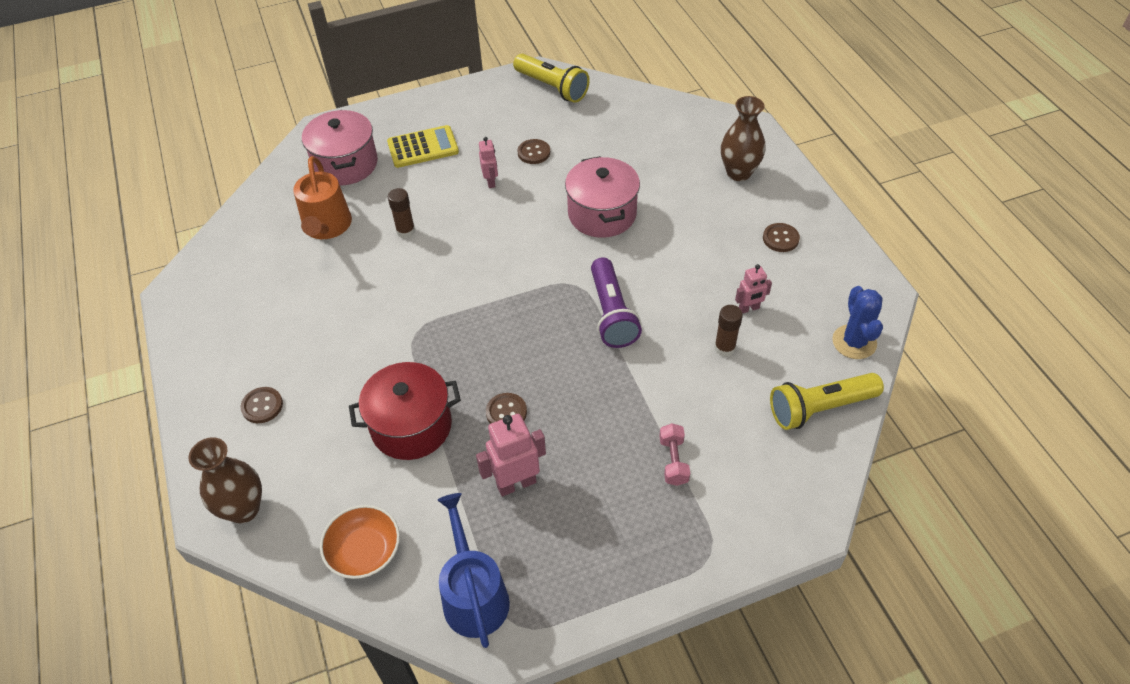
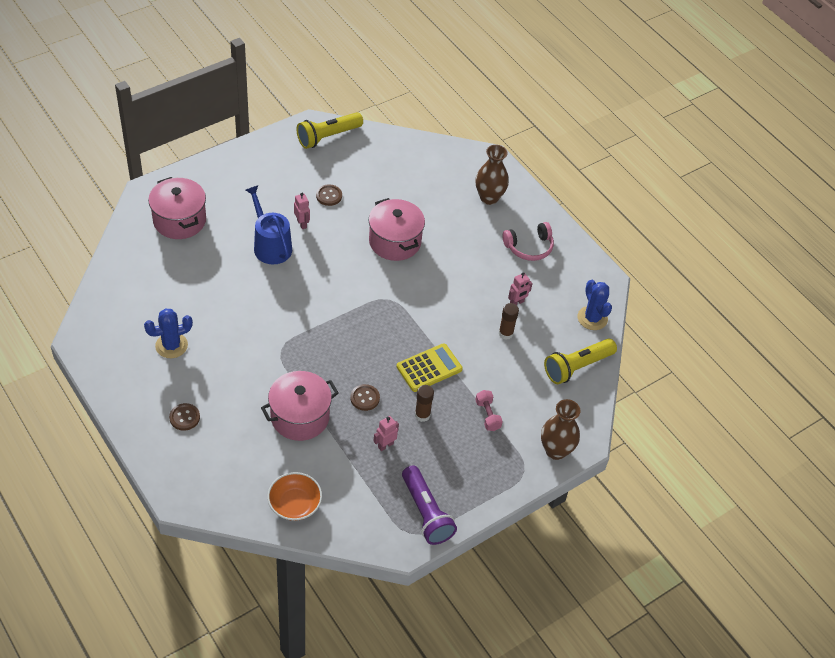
camera: 20 degrees left, 0 degrees up
brown vase [189,437,262,523] -> brown vase moved to [541,399,580,460]
orange watering can [293,156,352,239] -> none
red pot [349,362,461,460] -> pink pot [261,371,339,441]
yellow calculator [387,125,459,168] -> yellow calculator moved to [397,343,463,392]
brown glue stick [388,188,415,239] -> brown glue stick moved to [415,385,434,422]
blue watering can [438,493,510,648] -> blue watering can moved to [246,186,292,264]
pink robot [476,414,546,497] -> pink robot [373,416,399,451], size x0.60
yellow flashlight [513,54,590,103] -> yellow flashlight turned 120 degrees clockwise [297,112,363,149]
purple flashlight [591,258,642,348] -> purple flashlight moved to [402,465,457,545]
brown button [763,223,800,252] -> pink headphones [503,222,554,261]
none -> blue cactus [144,308,193,358]

